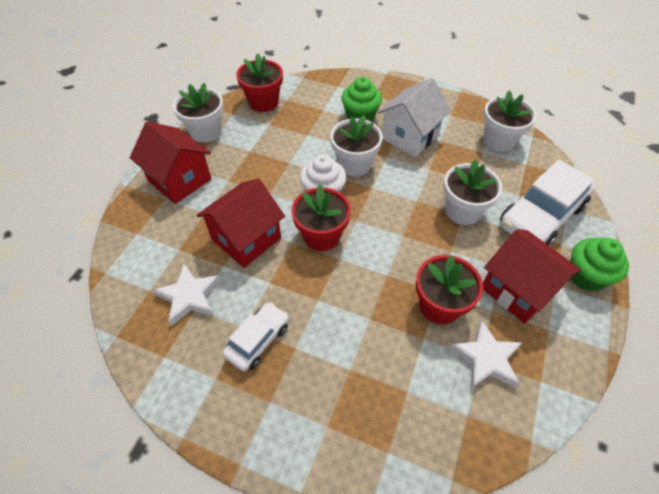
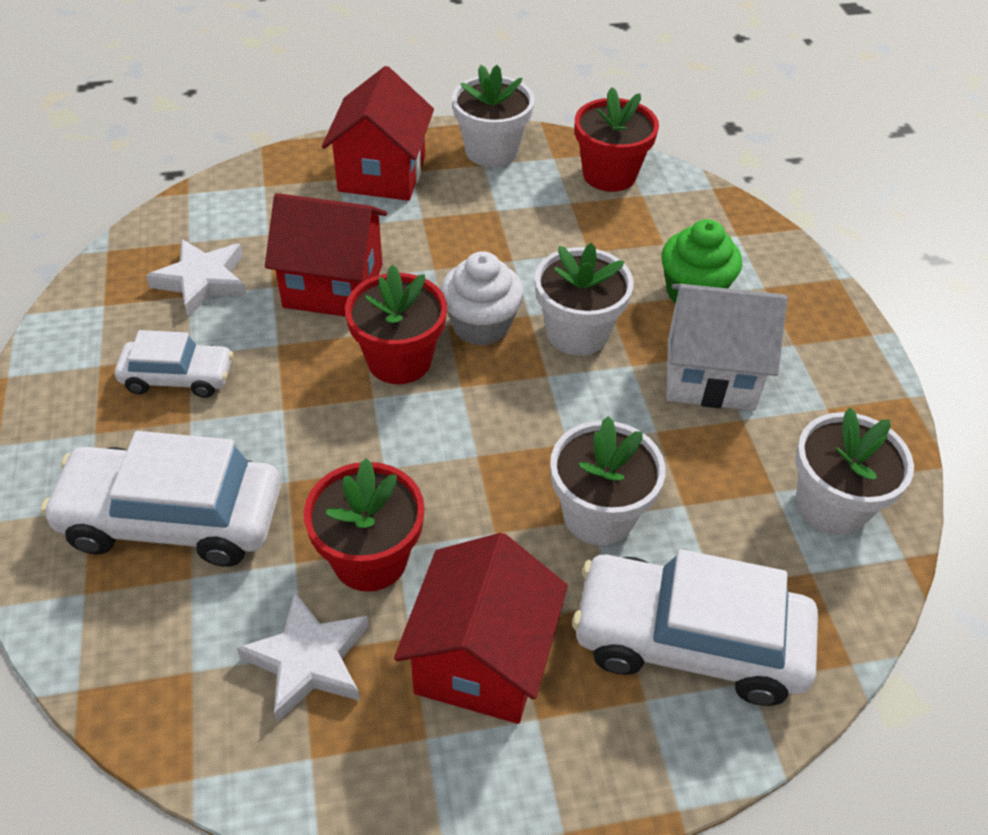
camera: 55 degrees right, 5 degrees down
green cupcake [570,238,629,292] -> none
none -> white car [41,431,281,567]

